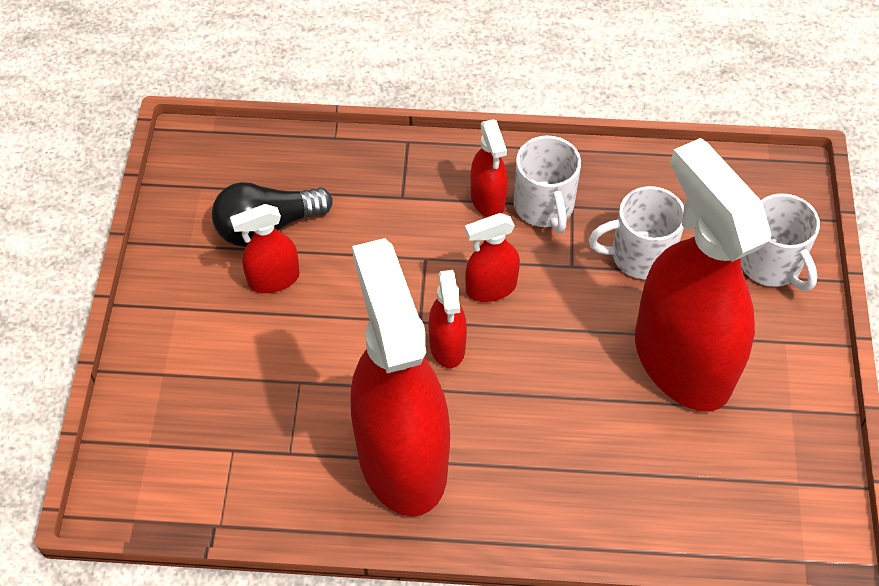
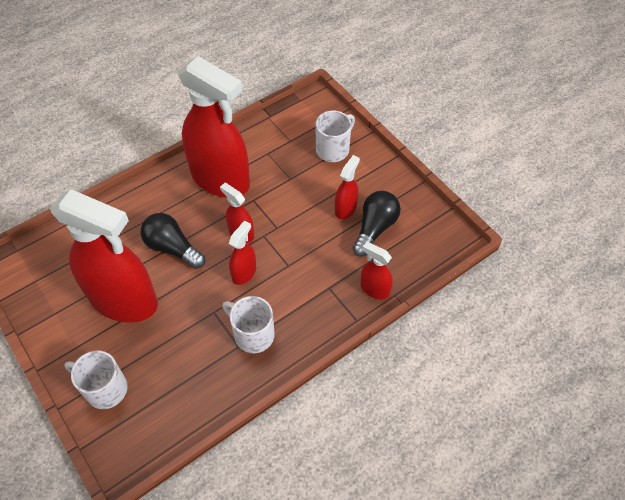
camera: 140 degrees right, 0 degrees up
red spray bottle [470,119,508,217] -> red spray bottle moved to [360,242,393,299]
white mug [588,186,684,279] -> white mug moved to [316,110,355,162]
none -> black light bulb [141,213,205,269]

